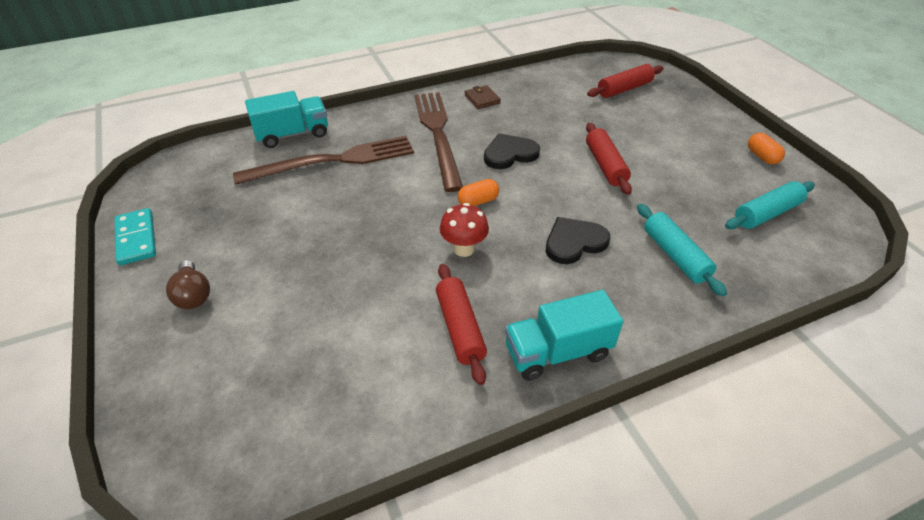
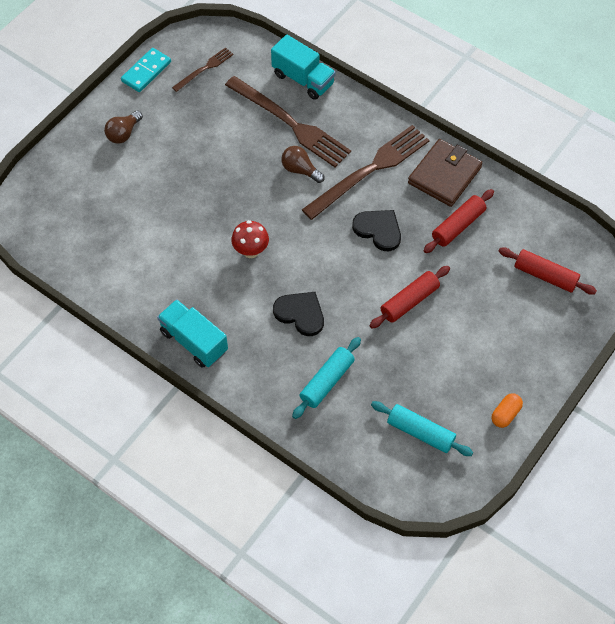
camera: 60 degrees right, 15 degrees up
red rolling pin [436,264,487,385] -> red rolling pin moved to [424,189,494,253]
orange capsule [458,179,499,206] -> none
brown wallet [465,85,501,109] -> brown wallet [408,139,482,207], size x1.99
none -> brown fork [172,47,234,92]
none -> brown light bulb [281,146,325,183]

